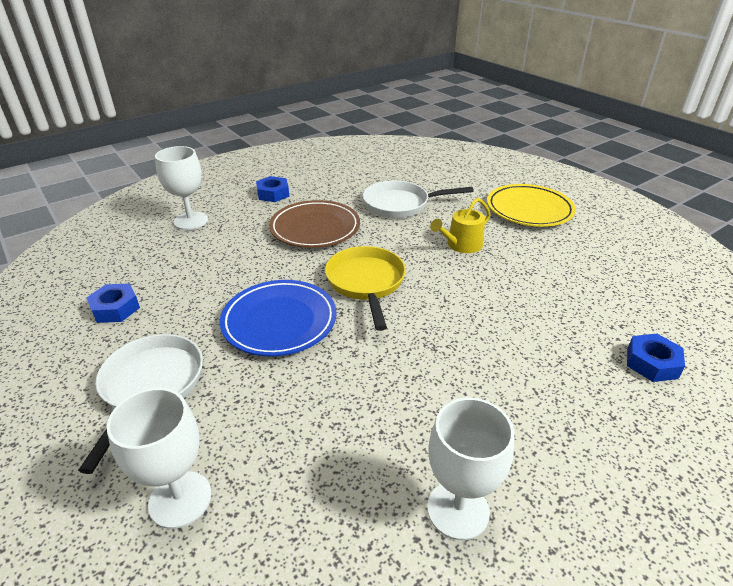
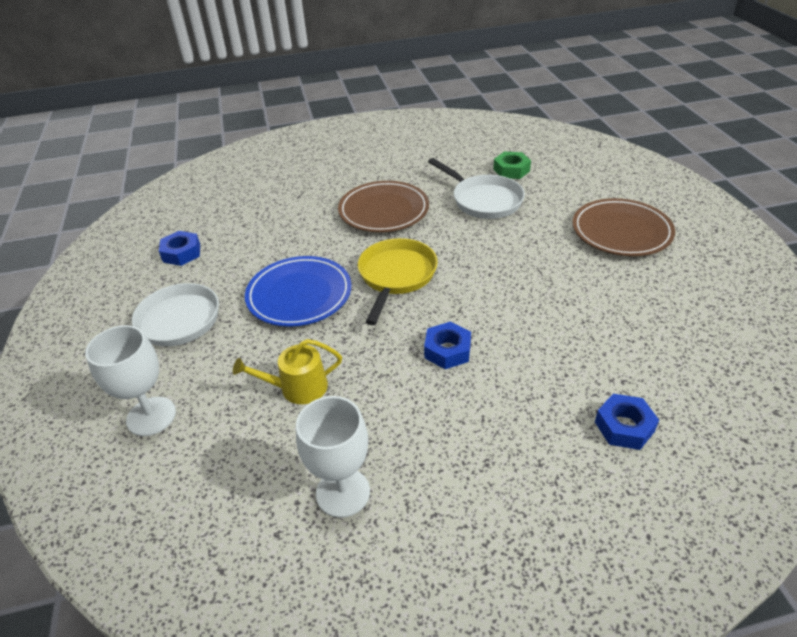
camera: 25 degrees right, 5 degrees up
white goblet [155,146,208,230] -> none
blue nut [256,176,289,202] -> blue nut moved to [424,322,471,369]
white pan [363,181,474,218] -> white pan turned 150 degrees counterclockwise [428,158,525,219]
yellow watering can [430,198,491,253] -> yellow watering can moved to [233,339,342,404]
yellow plate [487,184,576,227] -> brown plate [573,198,675,256]
none -> green nut [493,152,531,179]

